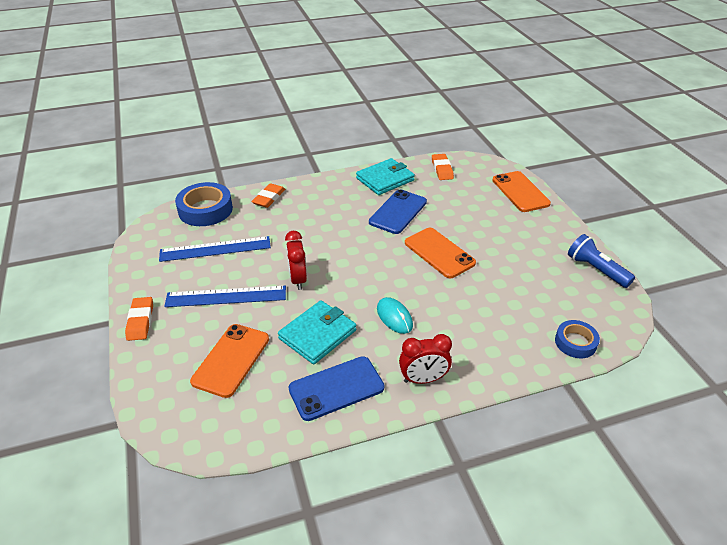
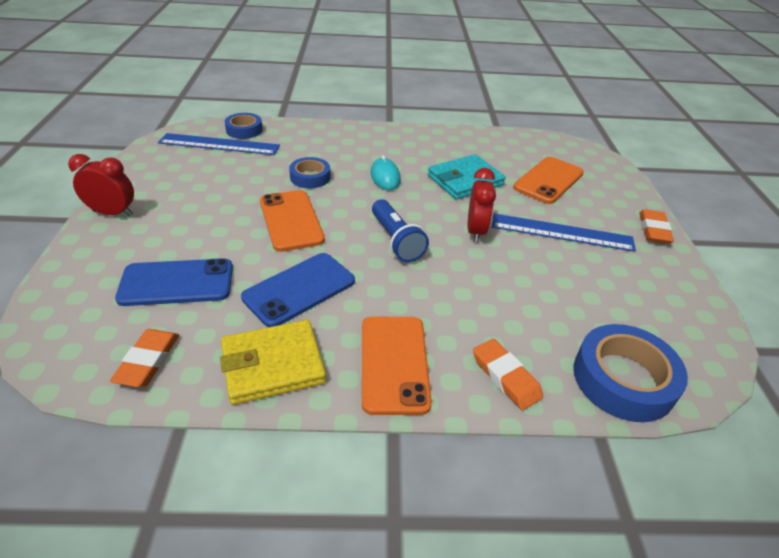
camera: 165 degrees left, 0 degrees up
blue ruler [159,236,271,262] -> blue ruler moved to [158,133,280,155]
orange eraser [251,183,285,208] -> orange eraser turned 75 degrees counterclockwise [473,339,543,410]
blue phone [288,356,384,421] -> blue phone moved to [115,258,233,306]
turquoise wallet [356,158,415,195] -> yellow wallet [220,320,326,405]
red clock [399,334,452,384] -> red clock moved to [68,154,134,216]
orange phone [492,171,551,212] -> orange phone moved to [362,316,432,415]
blue flashlight [568,234,635,288] -> blue flashlight moved to [372,199,429,262]
none -> blue tape [289,157,331,188]

